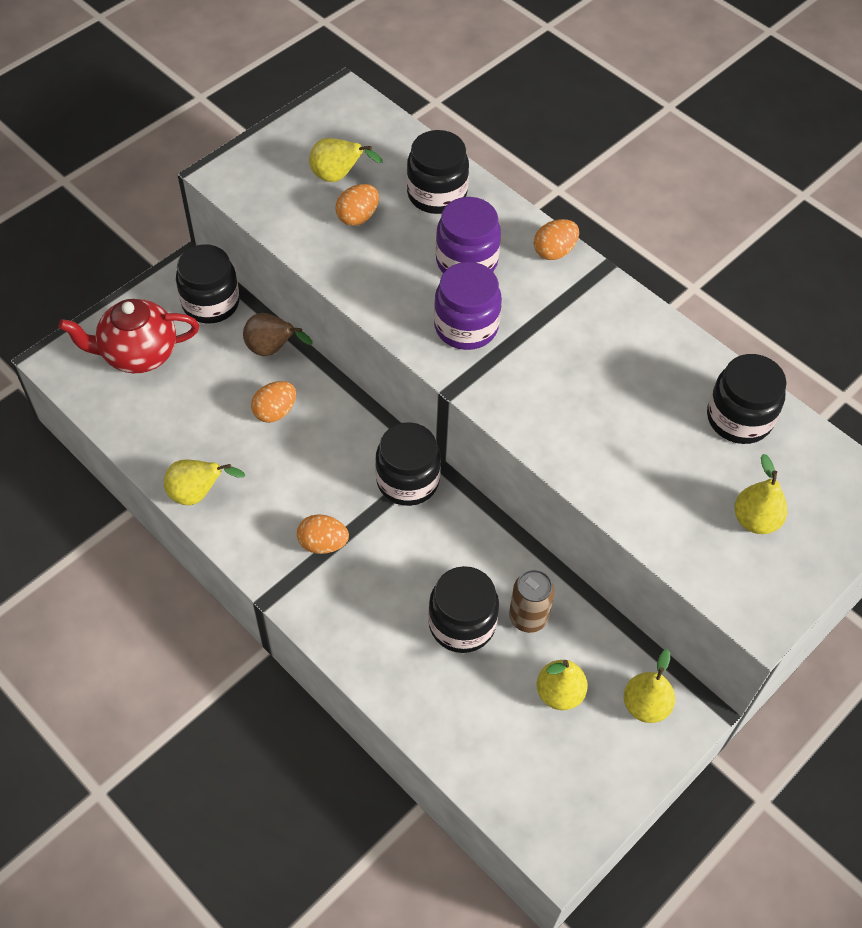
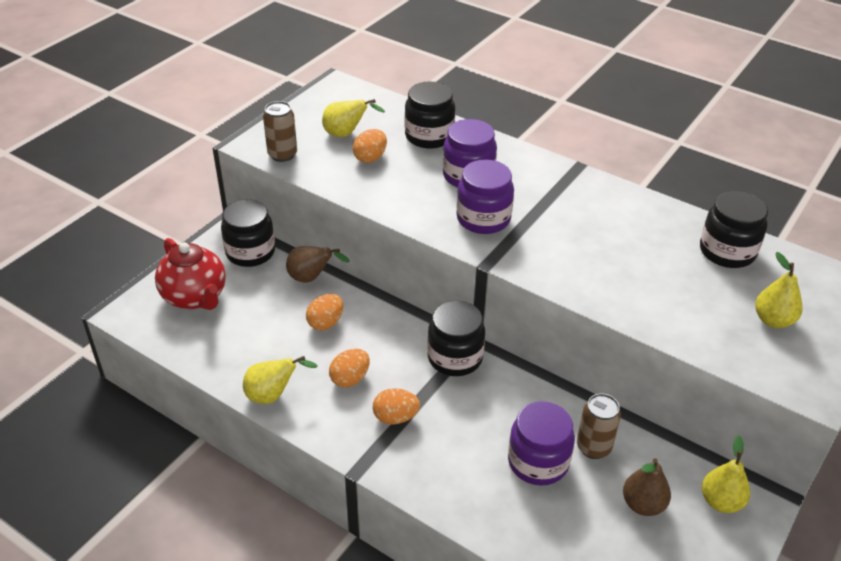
camera: 10 degrees left, 15 degrees down
red teapot [58,299,199,373] -> red teapot turned 105 degrees counterclockwise [155,238,226,310]
black jar [428,566,499,653] -> purple jar [508,401,575,486]
orange egg [534,219,579,260] -> orange egg moved to [329,349,370,388]
yellow pear [536,660,588,710] -> brown pear [623,458,671,516]
none -> brown can [263,101,297,162]

